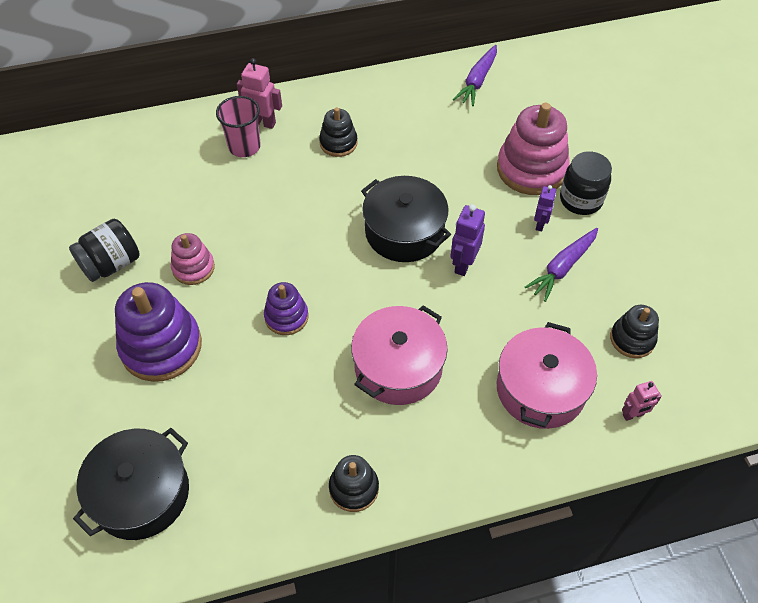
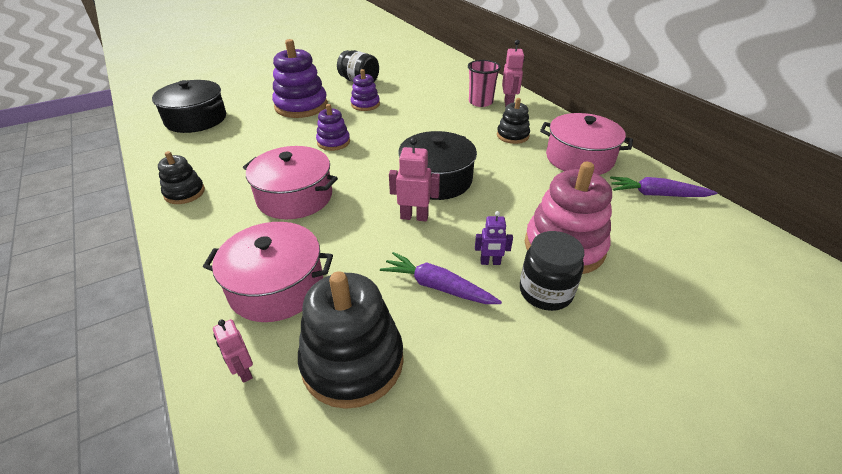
camera: 75 degrees right, 15 degrees down
pink stacking toy [171,233,215,285] -> purple stacking toy [351,69,380,111]
purple robot [450,204,485,276] -> pink robot [389,138,440,221]
black stacking toy [610,305,659,358] -> black stacking toy [298,271,404,409], size x1.80
none -> pink pot [540,113,633,175]

